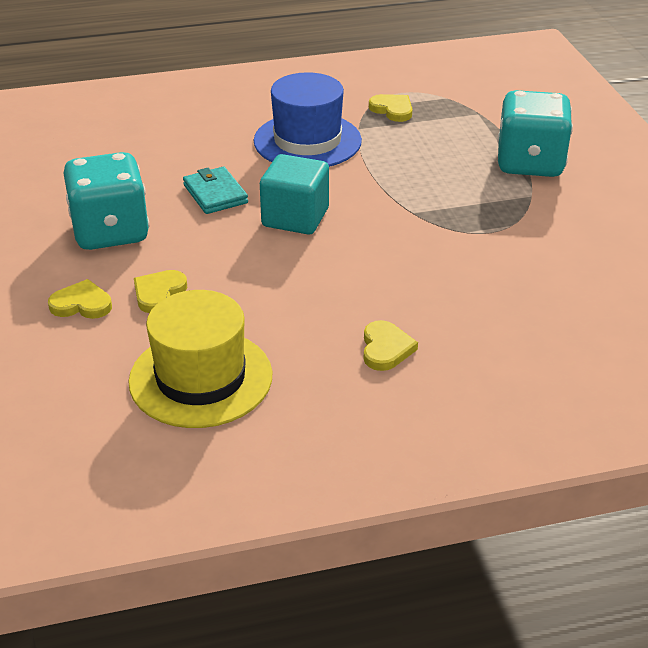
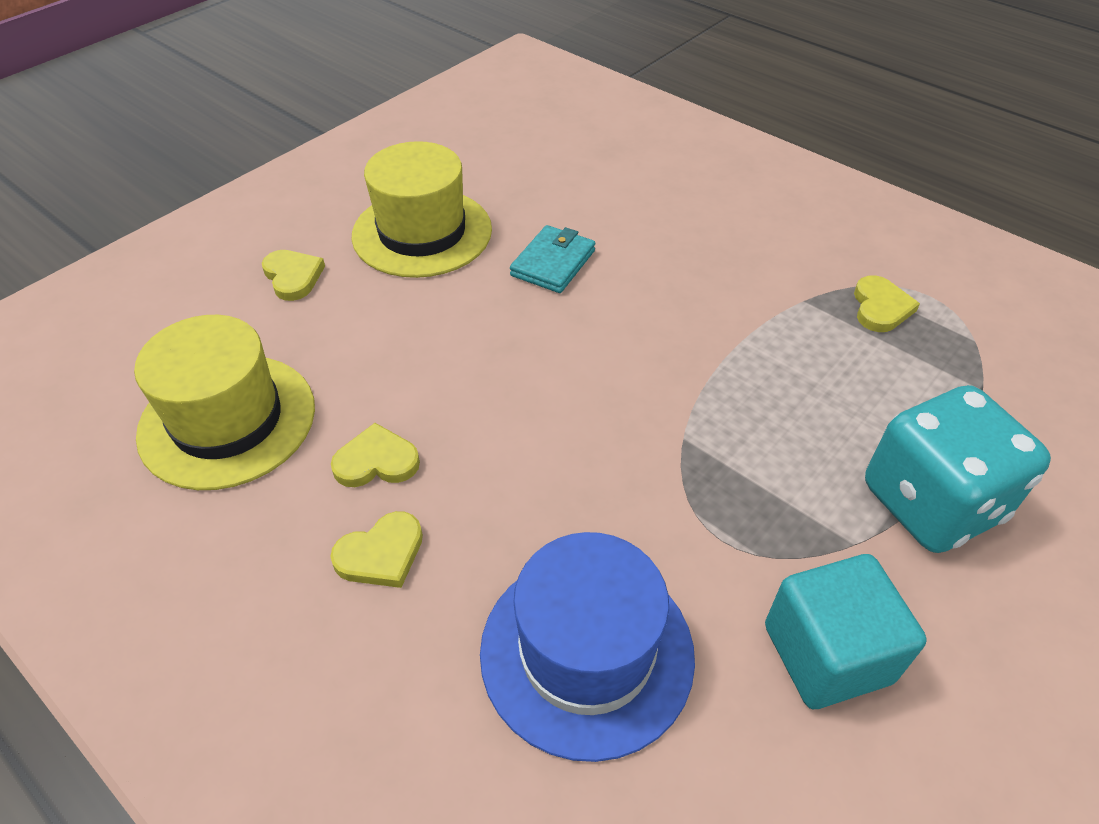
camera: 55 degrees right, 10 degrees up
turquoise dice [63,152,150,250] -> yellow hat [352,141,492,278]
yellow heart [134,270,187,313] -> yellow heart moved to [331,423,420,487]
blue hat [254,72,362,167] -> blue hat moved to [480,532,695,762]
turquoise cube [260,154,329,235] -> turquoise cube moved to [765,554,927,709]

